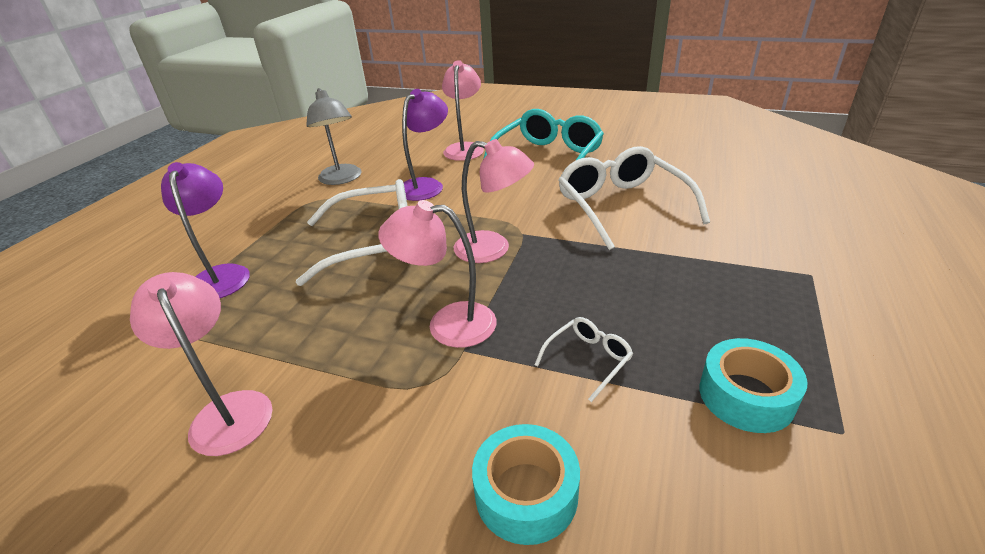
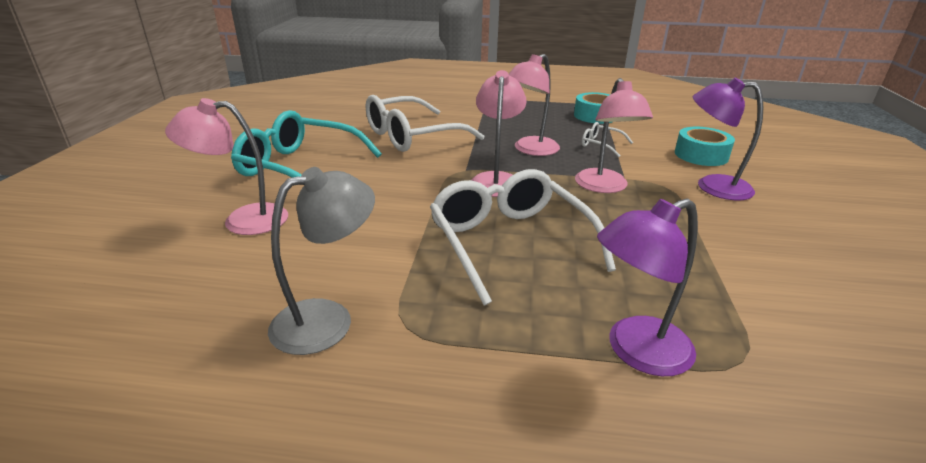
camera: 105 degrees left, 5 degrees down
pink lamp [130,272,272,456] -> pink lamp moved to [509,54,560,156]
purple lamp [402,89,448,201] -> purple lamp moved to [693,77,763,200]

